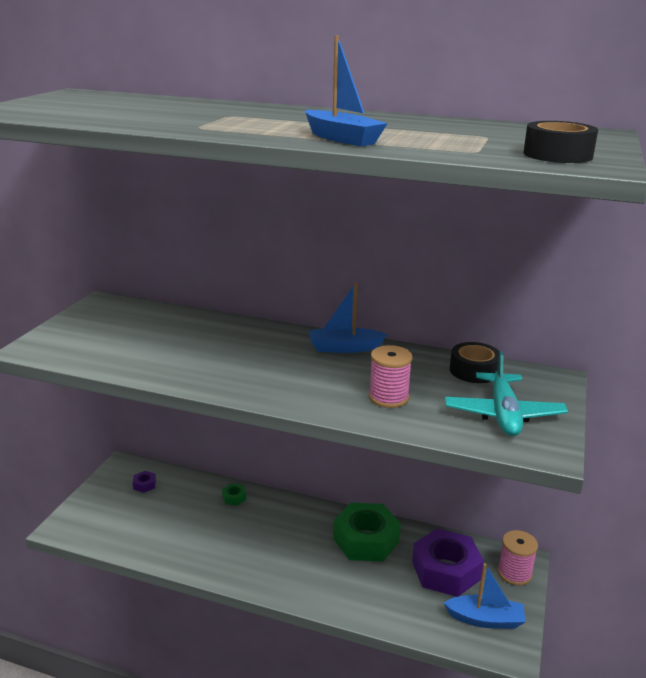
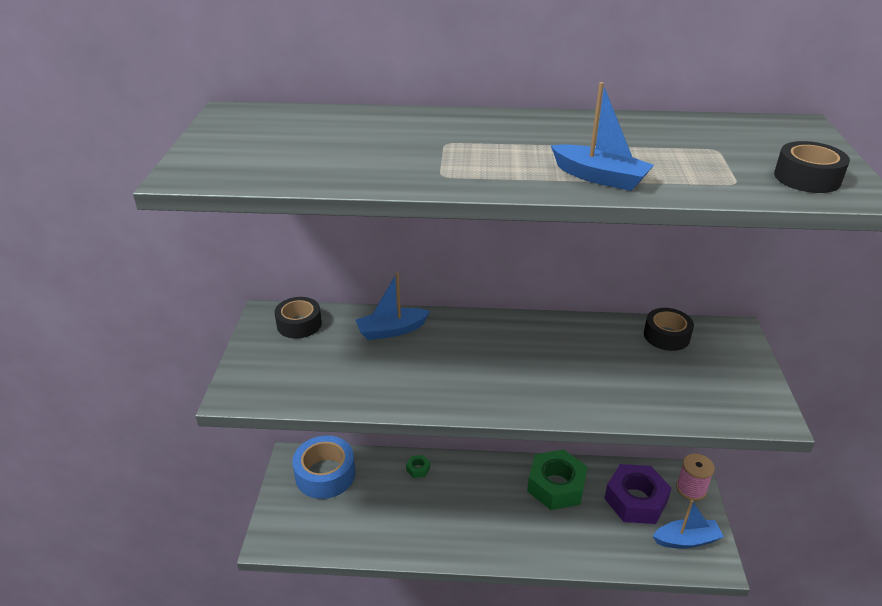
camera: 15 degrees left, 10 degrees up
purple nut [133,471,156,493] -> blue tape [292,436,355,499]
blue boat [309,282,387,353] -> blue boat moved to [356,272,430,340]
pink spool [369,345,413,408] -> none
turquoise plane [445,351,568,436] -> none
none -> black tape [275,297,322,339]

